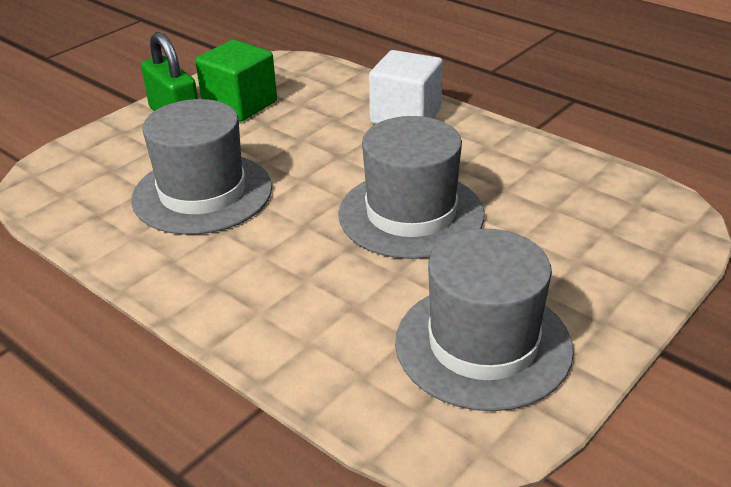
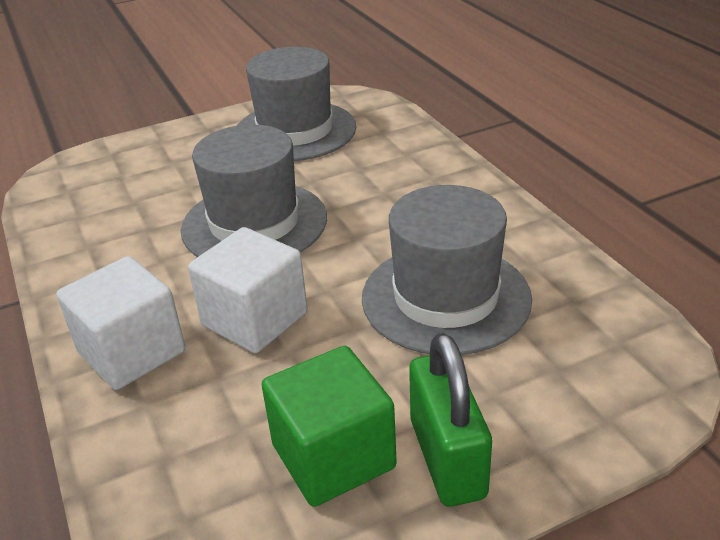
camera: 155 degrees left, 0 degrees up
none -> white cube [188,227,308,353]

